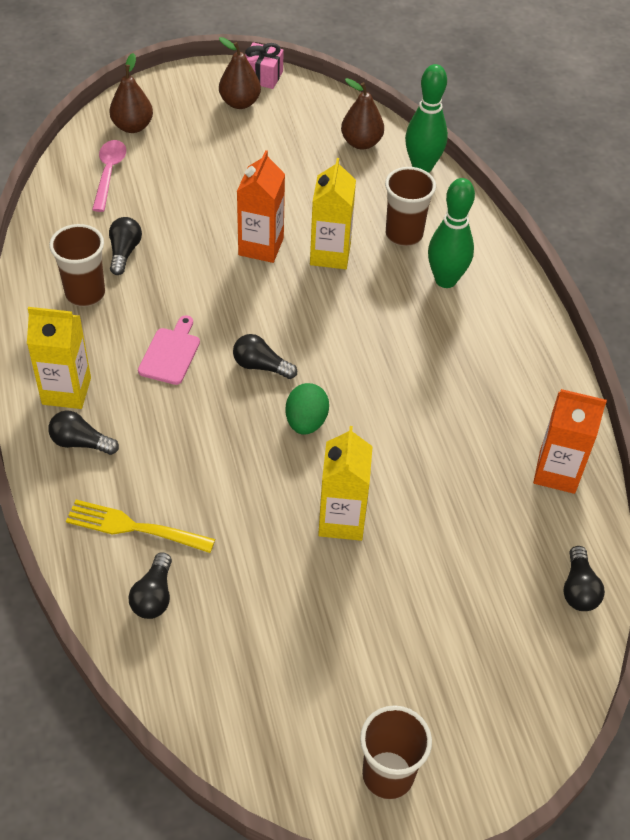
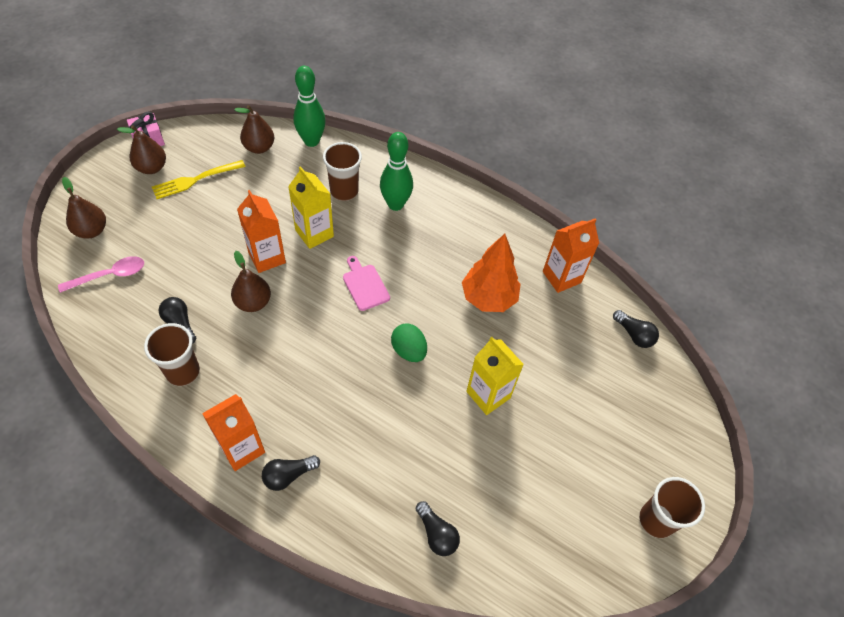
camera: 45 degrees left, 5 degrees up
yellow carton [27,307,91,409] -> orange carton [202,394,265,471]
yellow fork [66,500,215,553] -> yellow fork moved to [152,160,246,199]
pink spoon [92,140,126,212] -> pink spoon turned 105 degrees clockwise [58,256,144,293]
pink cutting board [138,315,200,385] -> pink cutting board moved to [343,256,390,311]
black light bulb [233,334,297,379] -> none
none -> brown pear [231,251,271,312]
none -> orange tree [462,234,521,312]

